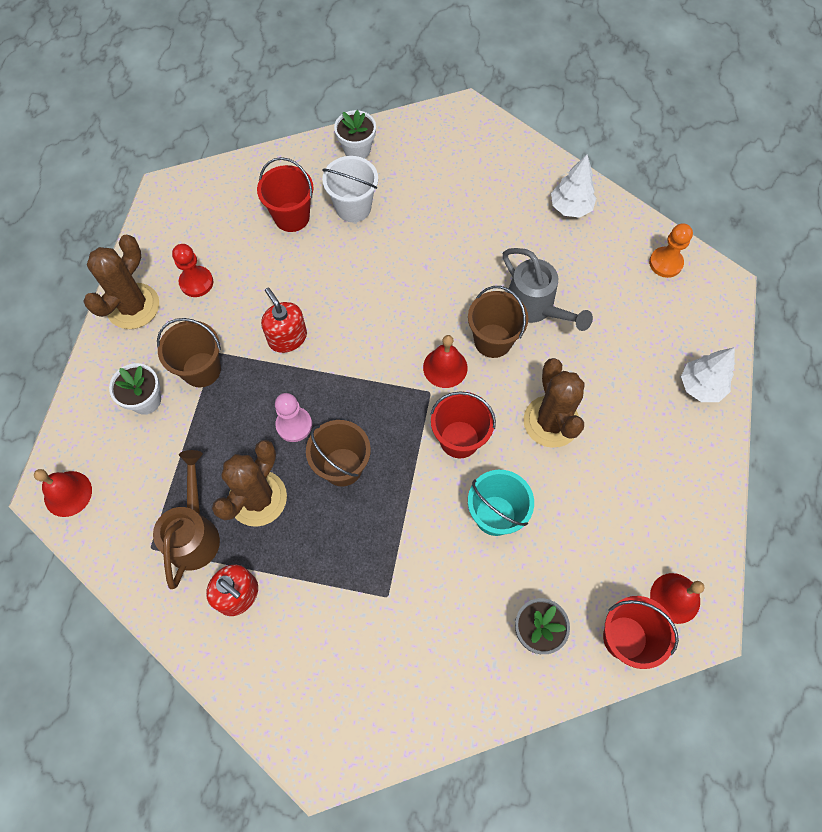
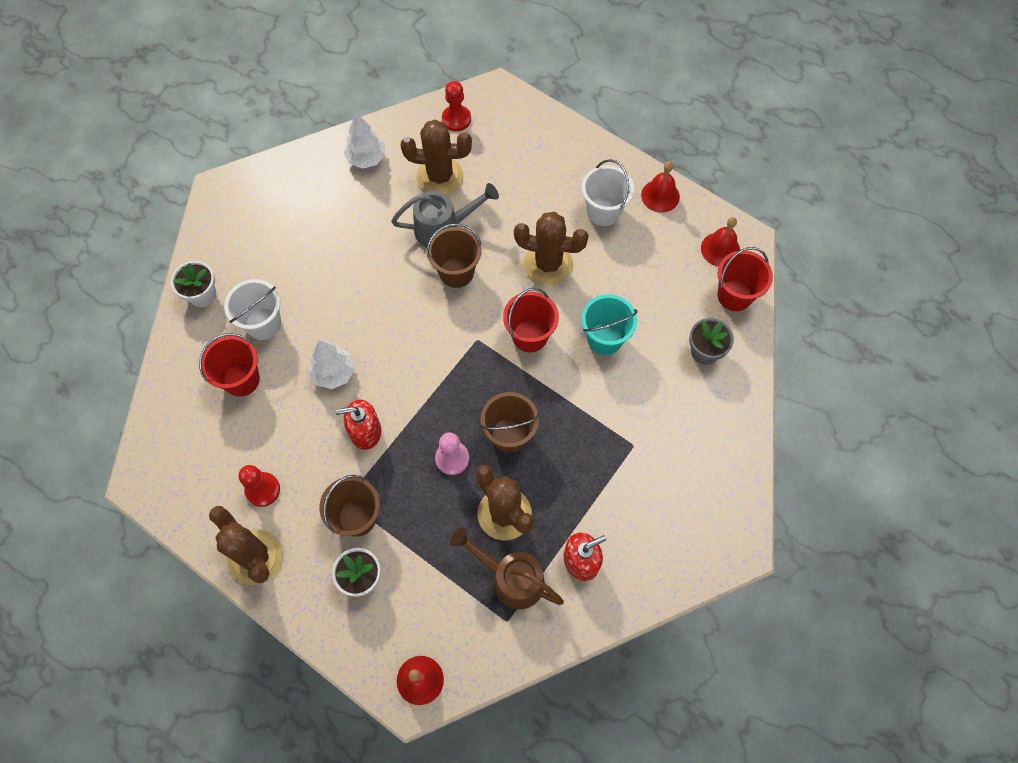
camera: 65 degrees left, 0 degrees up
red bell [423,335,468,388] -> red bell moved to [641,161,680,213]
orange pawn [649,224,693,278] -> red pawn [442,81,471,131]
white tree [681,347,735,402] -> white tree moved to [308,340,355,389]
none -> brown cactus [401,119,472,195]
none -> white bucket [582,159,634,226]

